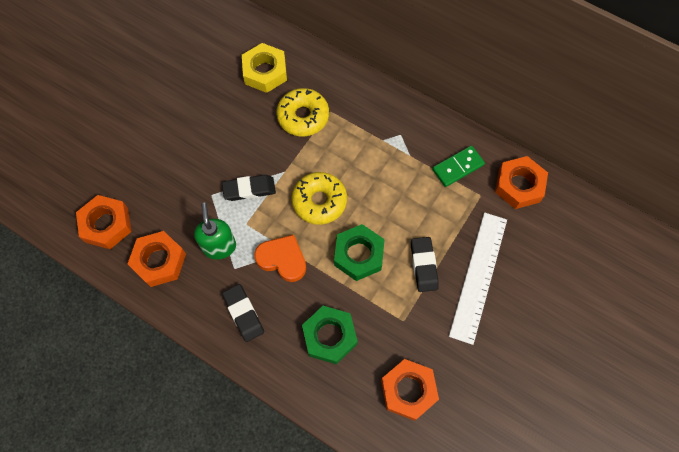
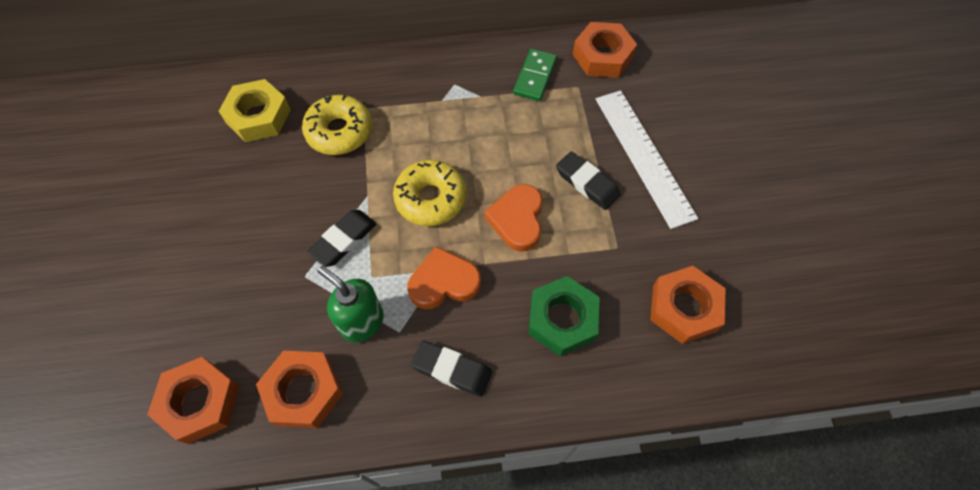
camera: 40 degrees left, 5 degrees down
green nut [334,224,385,281] -> orange heart [484,184,543,252]

